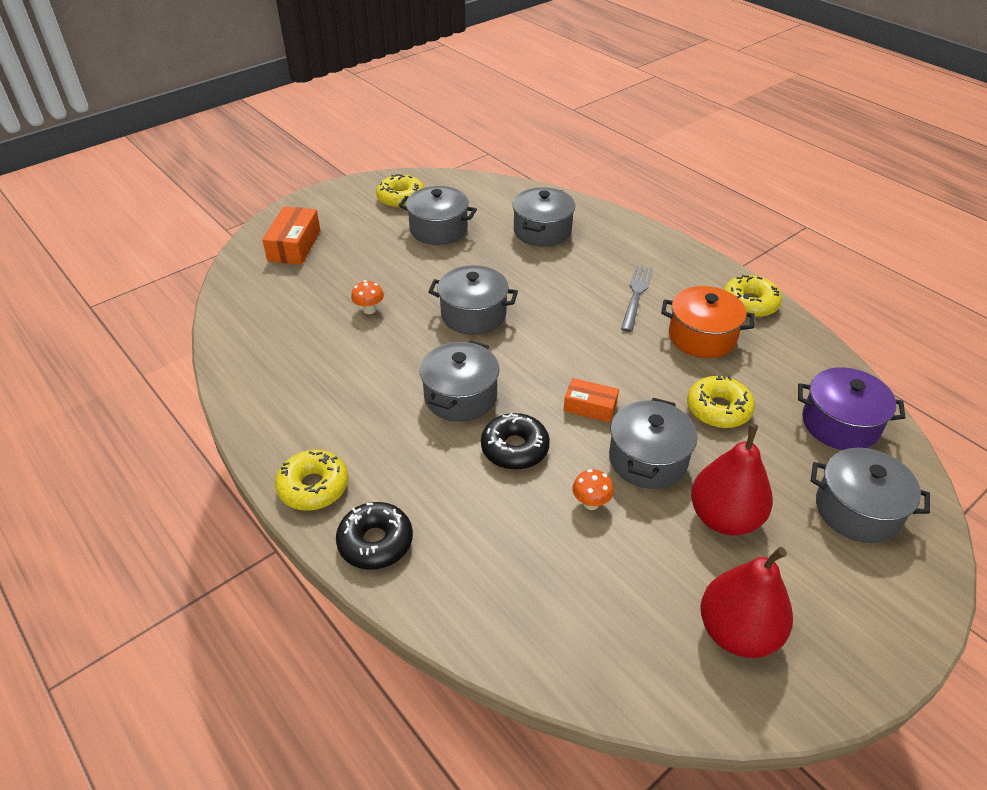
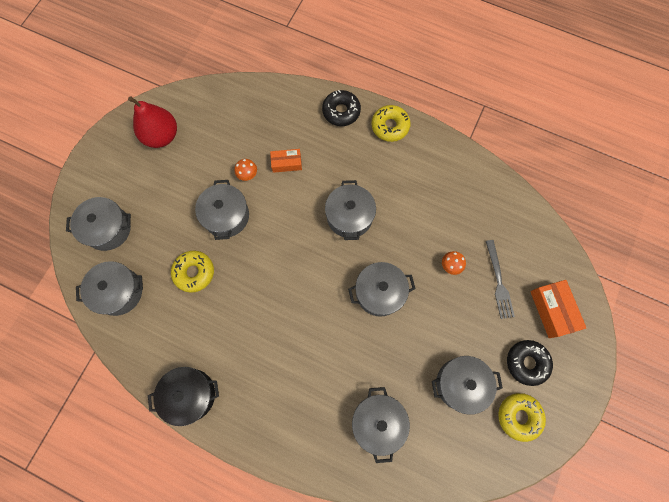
camera: 155 degrees right, 30 degrees up
black donut [481,413,550,470] -> black donut moved to [507,340,553,386]
orange box [564,378,619,423] -> orange box moved to [270,149,302,173]
grey fork [621,265,653,332] -> grey fork moved to [486,240,515,319]
orange pot [661,286,755,358] -> none
red pear [691,424,773,536] -> none
yellow donut [724,275,782,318] -> black pot [148,367,219,426]
purple pot [798,367,906,450] -> grey pot [76,261,143,316]

